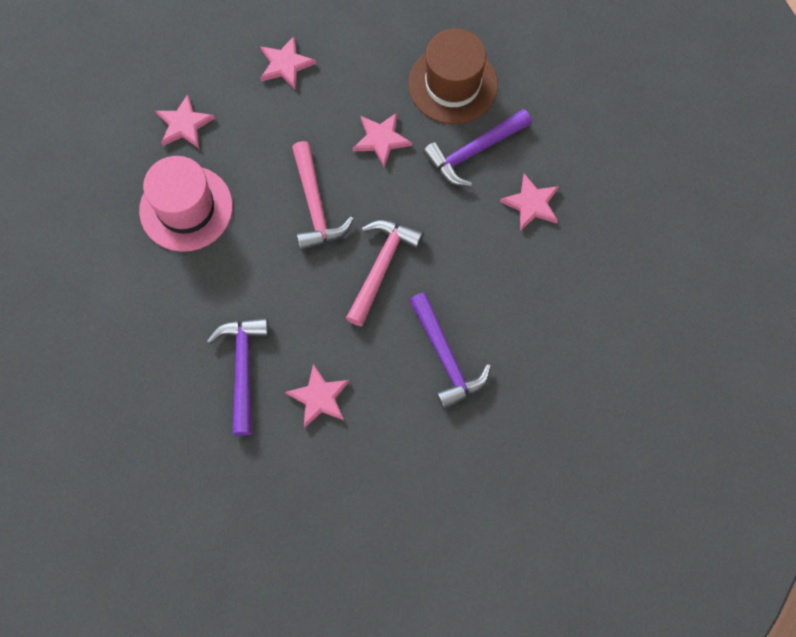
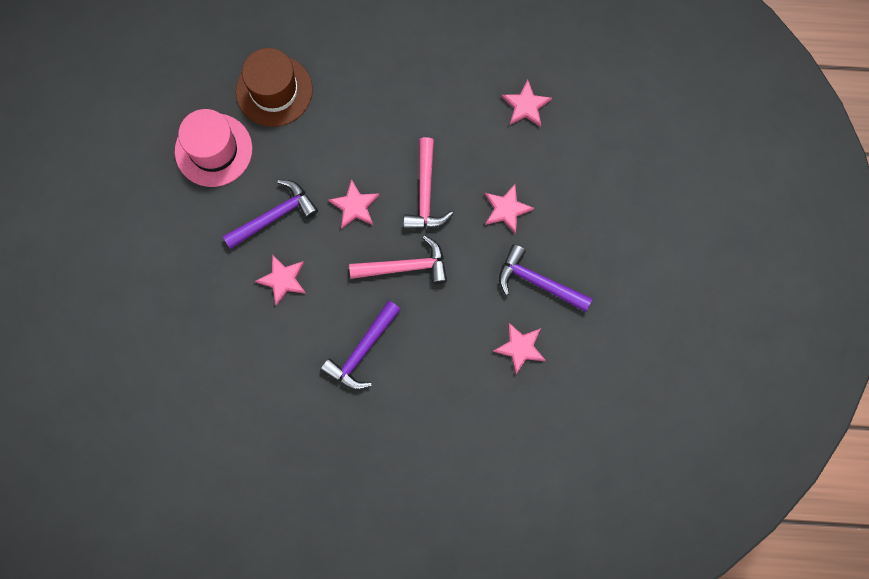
camera: 60 degrees right, 5 degrees up
pink hat [139,156,233,252] -> pink hat moved to [175,109,253,187]
pink star [156,94,215,148] -> pink star moved to [328,179,379,229]
pink hammer [292,141,354,251] -> pink hammer turned 45 degrees counterclockwise [403,137,453,229]
brown hat [408,29,498,124] -> brown hat moved to [236,48,313,127]

